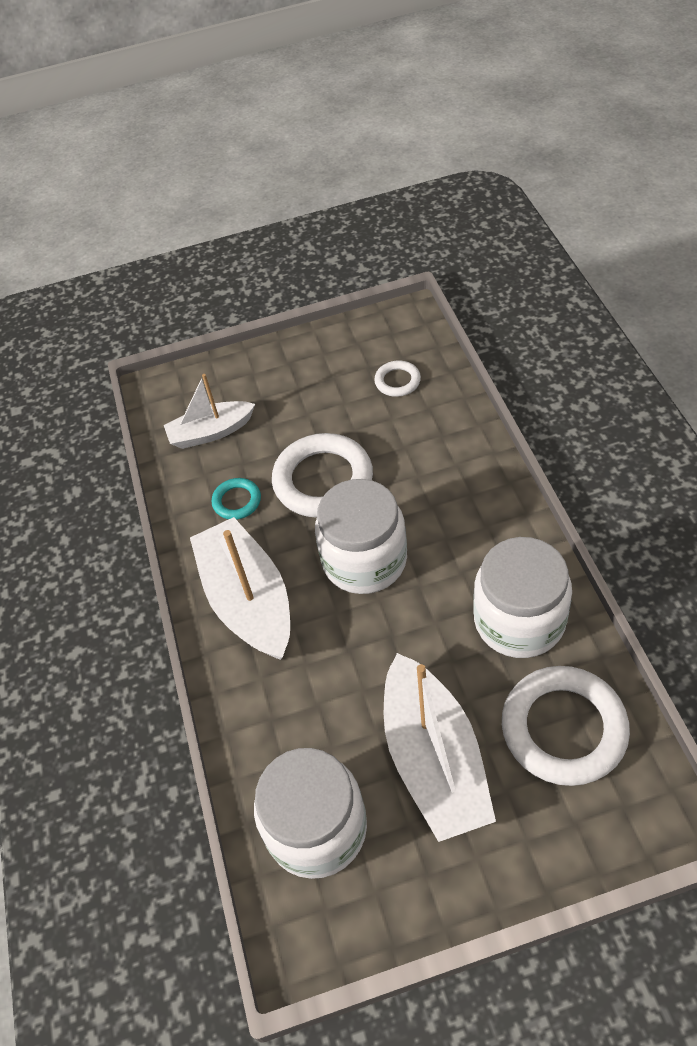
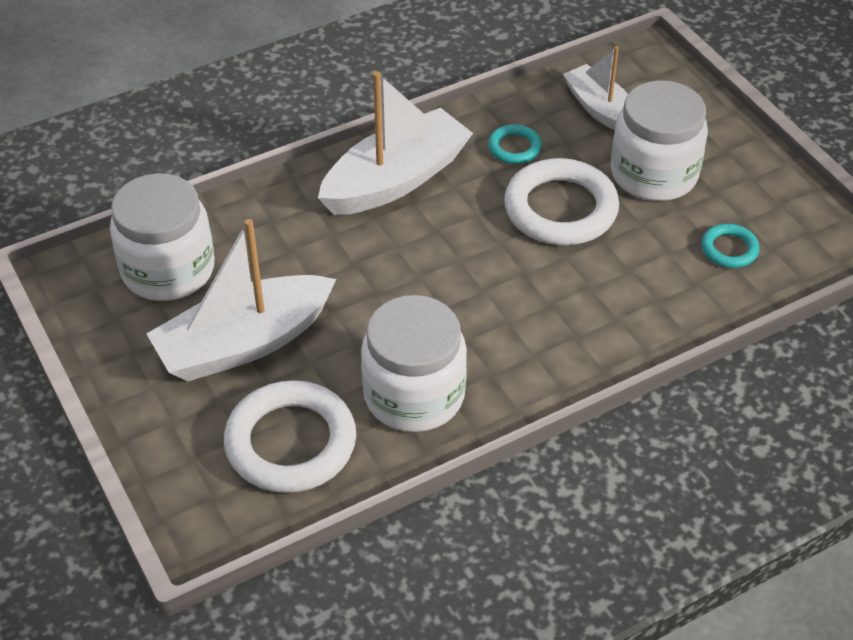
camera: 70 degrees right, 5 degrees down
white jar [315,479,407,594] -> white jar moved to [611,80,708,201]
white ring [374,361,421,397] -> turquoise ring [701,224,759,268]

